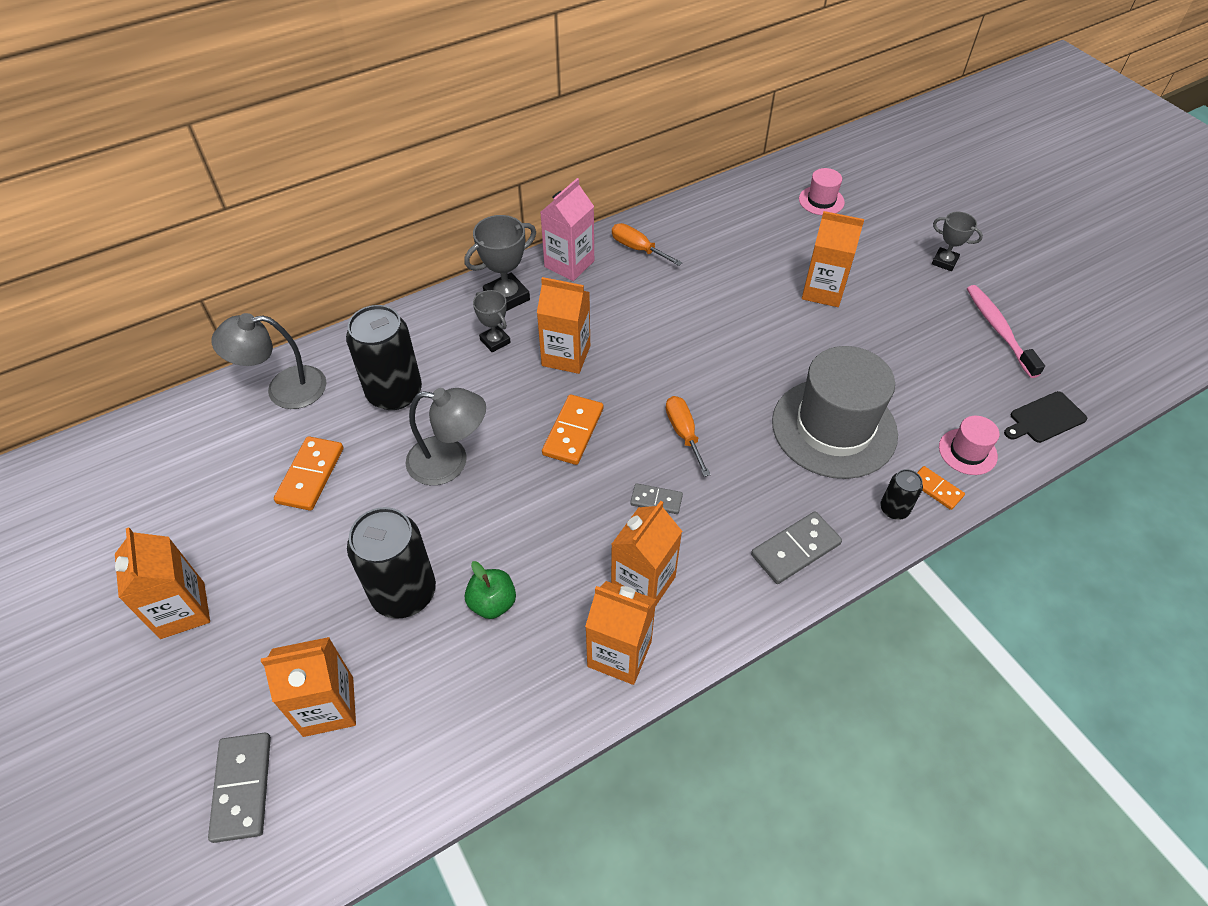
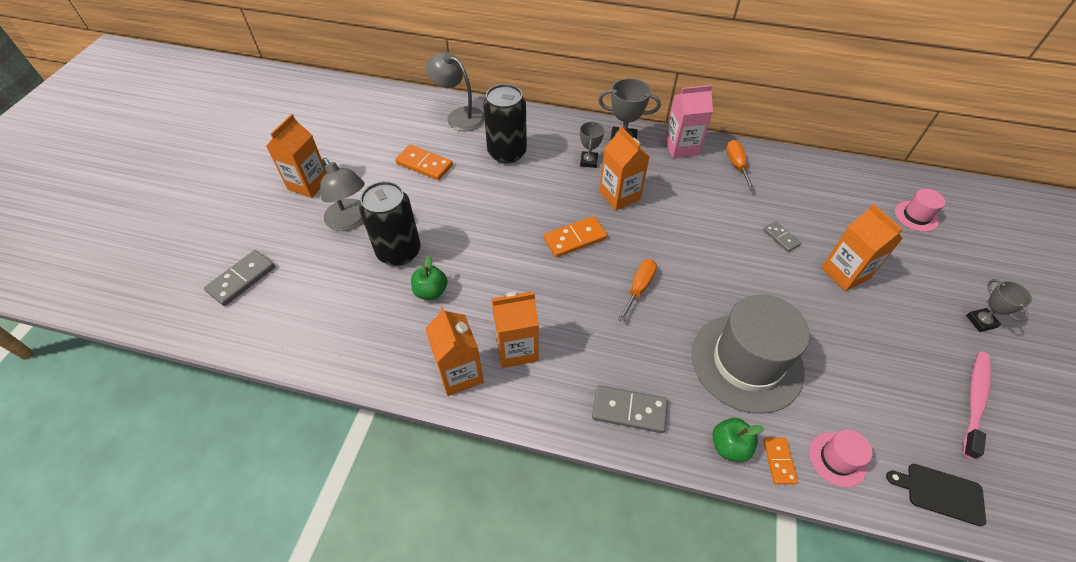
camera: 45 degrees right, 0 degrees up
orange carton [261,637,356,737] -> none
orange domino [274,436,344,511] -> orange domino turned 60 degrees clockwise [395,145,453,180]
grey lamp [406,388,486,485] -> grey lamp moved to [320,158,365,231]
grey domino [630,483,683,514] -> grey domino moved to [763,221,801,252]
black can [880,469,923,520] -> green apple [713,418,764,462]

